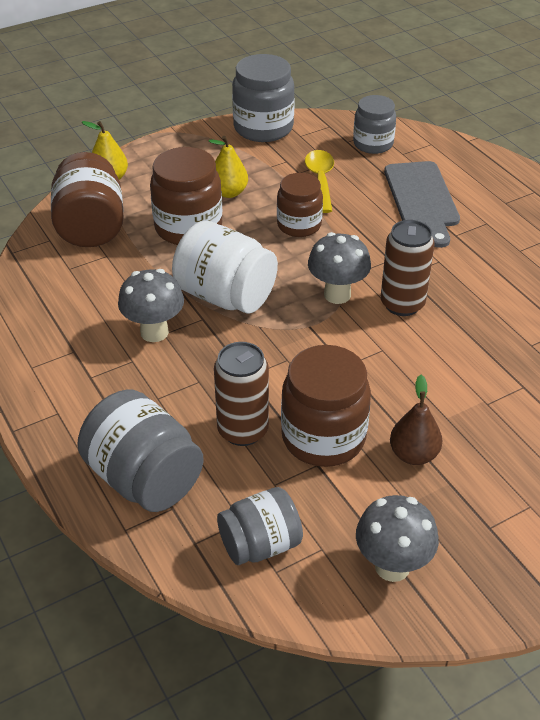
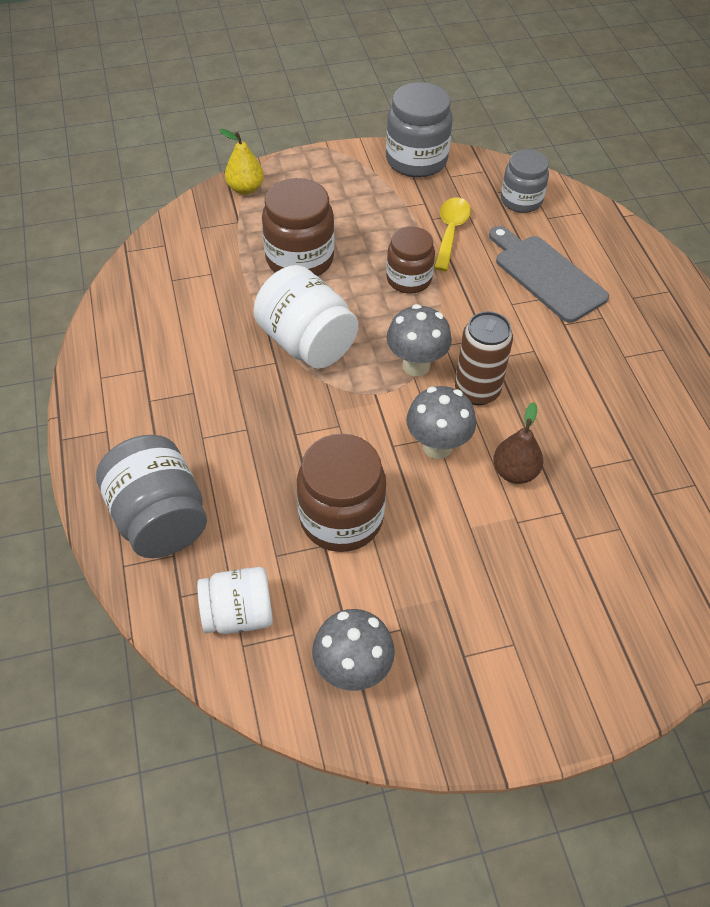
camera: 15 degrees right, 10 degrees up
brown jar [51,152,124,247] -> none
grey mushroom [118,269,184,342] -> grey mushroom moved to [407,386,476,459]
yellow pear [209,136,248,198] -> none
brown can [214,342,269,446] -> none
grey jar [217,487,303,565] -> white jar [197,567,273,634]
grey cutting board [384,161,460,248] -> grey cutting board turned 135 degrees clockwise [489,226,609,323]
brown pear [390,375,442,465] -> brown pear moved to [493,402,543,484]

